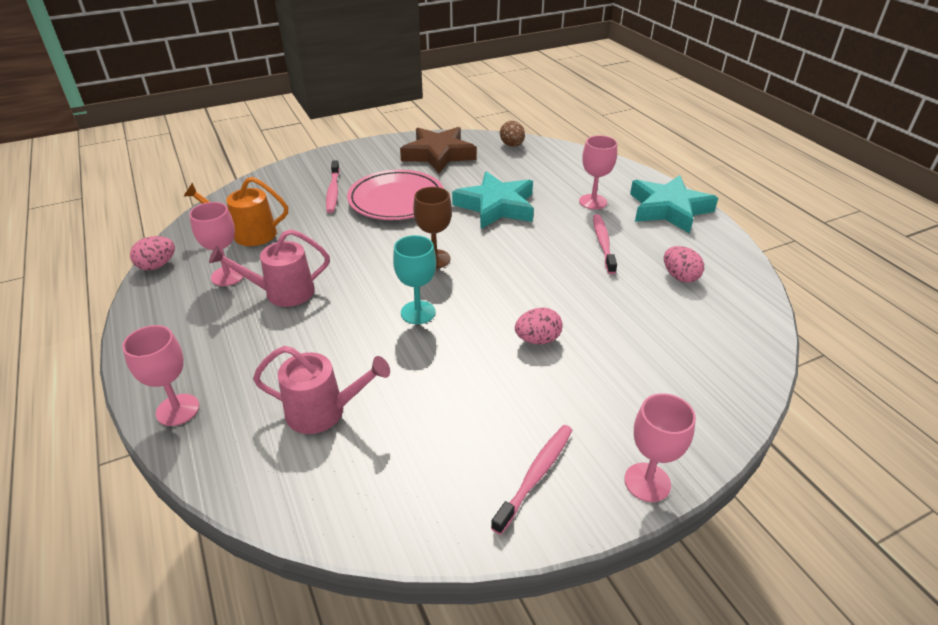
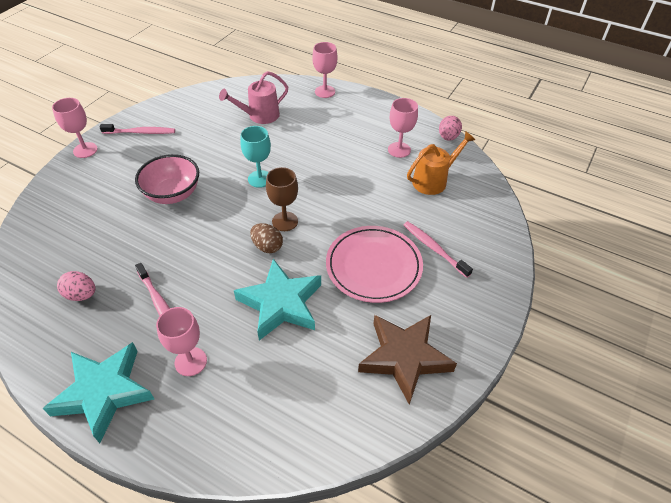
camera: 145 degrees right, 10 degrees up
pink watering can [209,229,330,307] -> none
pink toothbrush [491,425,573,535] -> pink toothbrush turned 90 degrees counterclockwise [100,124,175,134]
brown egg [500,121,525,147] -> brown egg moved to [250,223,283,253]
pink egg [515,308,563,344] -> pink bowl [135,154,199,204]

